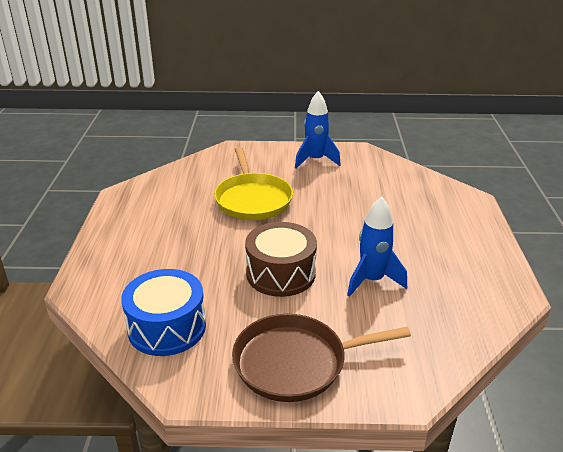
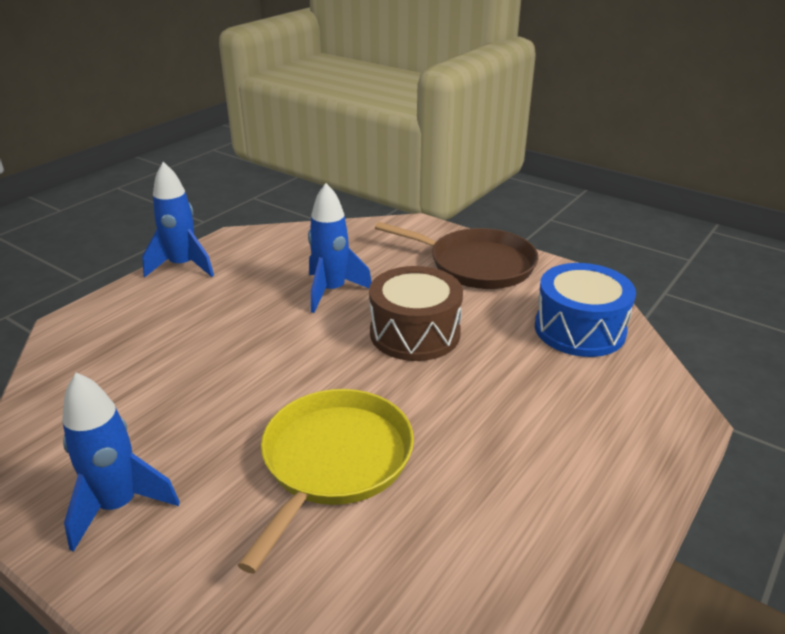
camera: 145 degrees left, 0 degrees up
none -> blue rocket [142,162,214,277]

